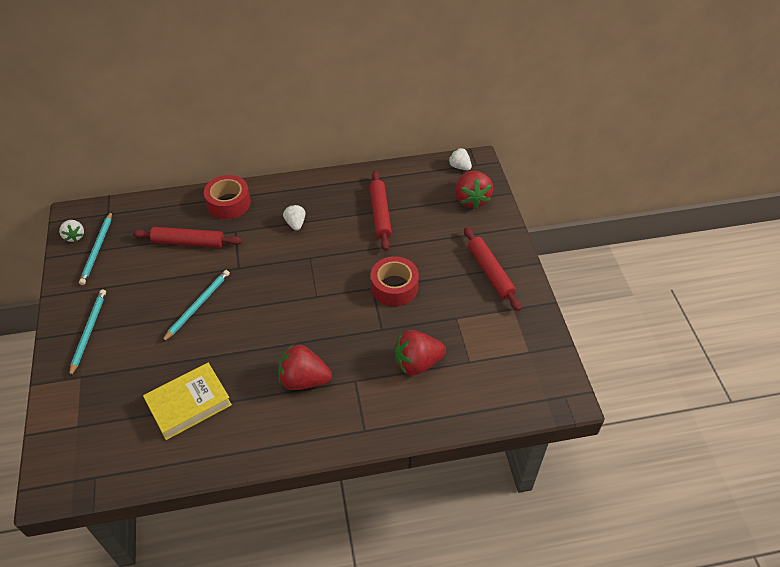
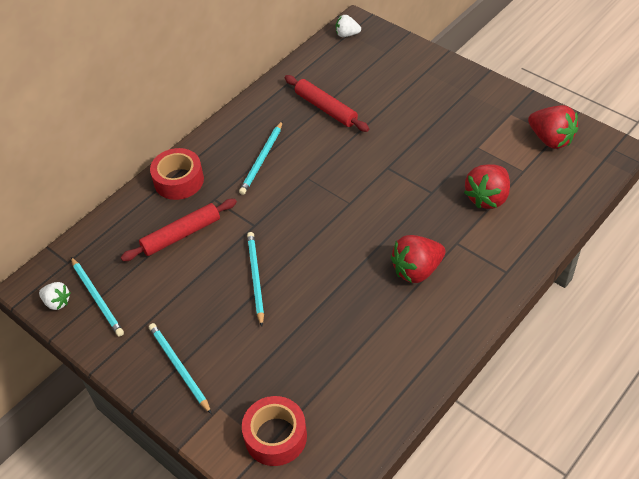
camera: 35 degrees left, 0 degrees up
yellow book [143,363,232,440] -> none
white strawberry [283,205,306,231] -> turquoise pencil [239,121,283,195]
red tape [371,256,419,306] -> red tape moved to [242,396,307,466]
red strawberry [455,171,493,209] -> red strawberry moved to [528,105,578,149]
red rolling pin [464,227,521,311] -> none

